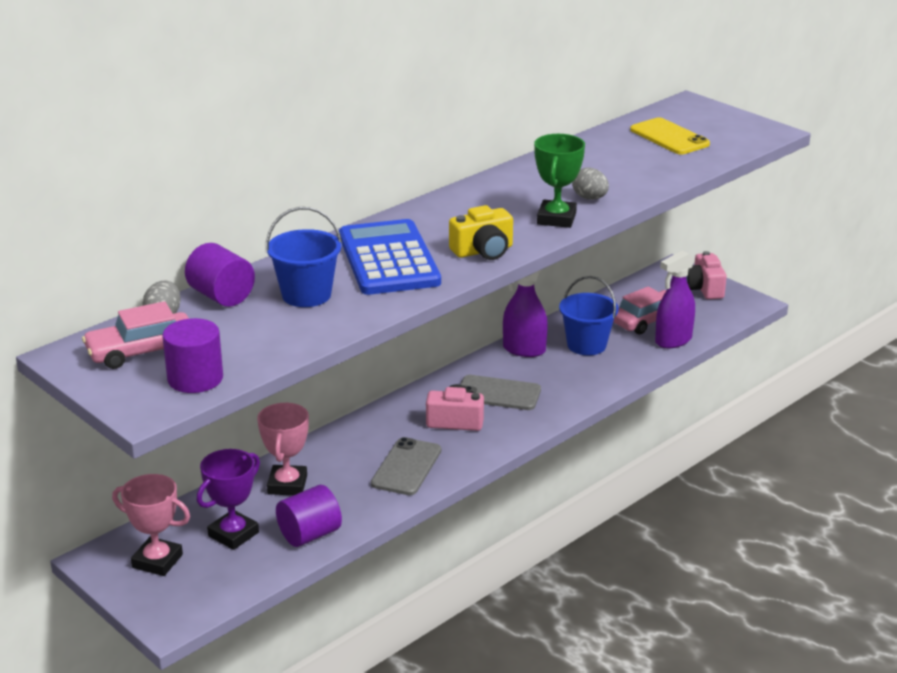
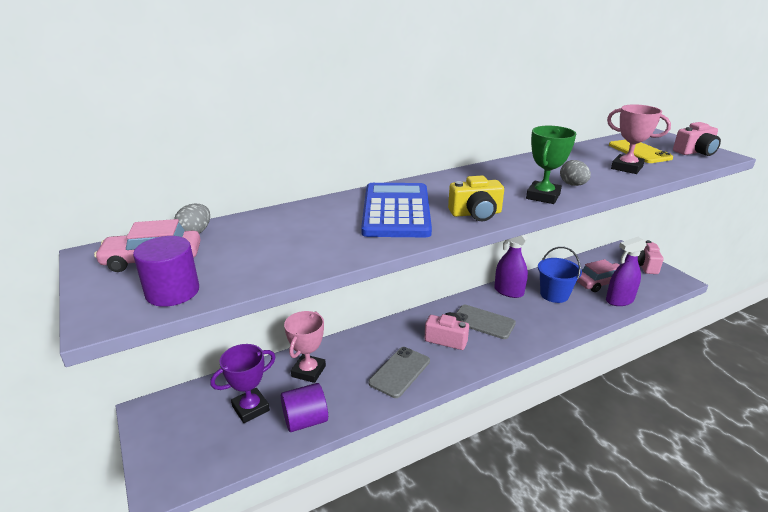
camera: 15 degrees right, 0 degrees up
pink trophy [112,474,190,576] -> pink trophy moved to [607,104,671,174]
purple cylinder [185,243,255,307] -> none
blue bucket [266,207,342,307] -> none
none -> pink camera [673,122,721,156]

